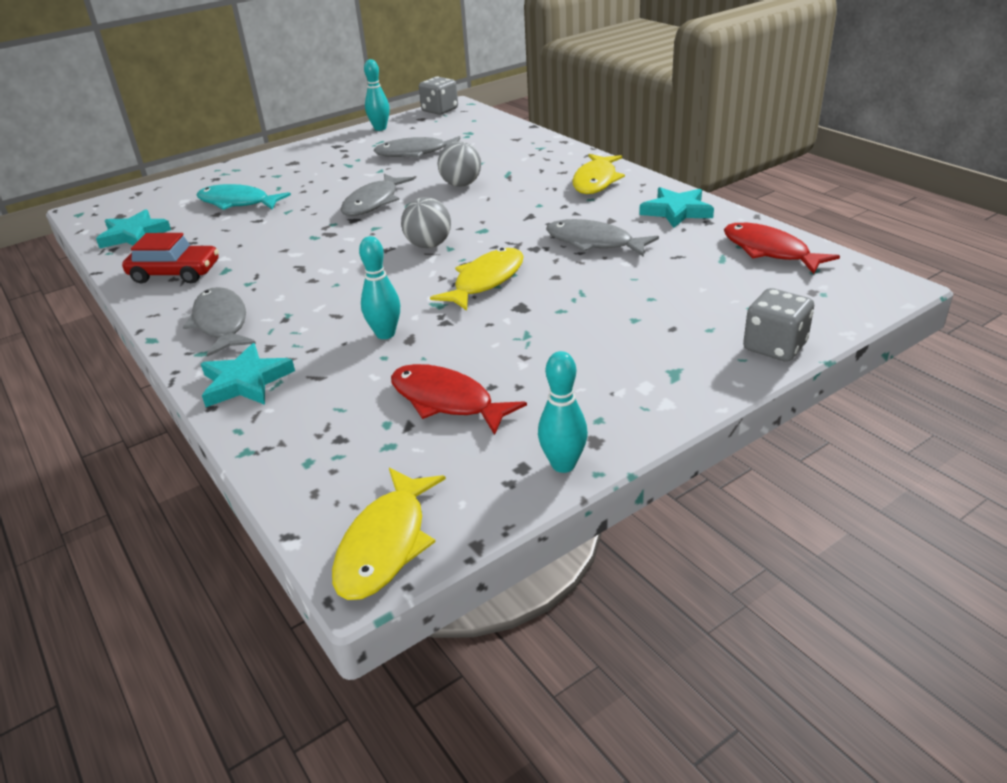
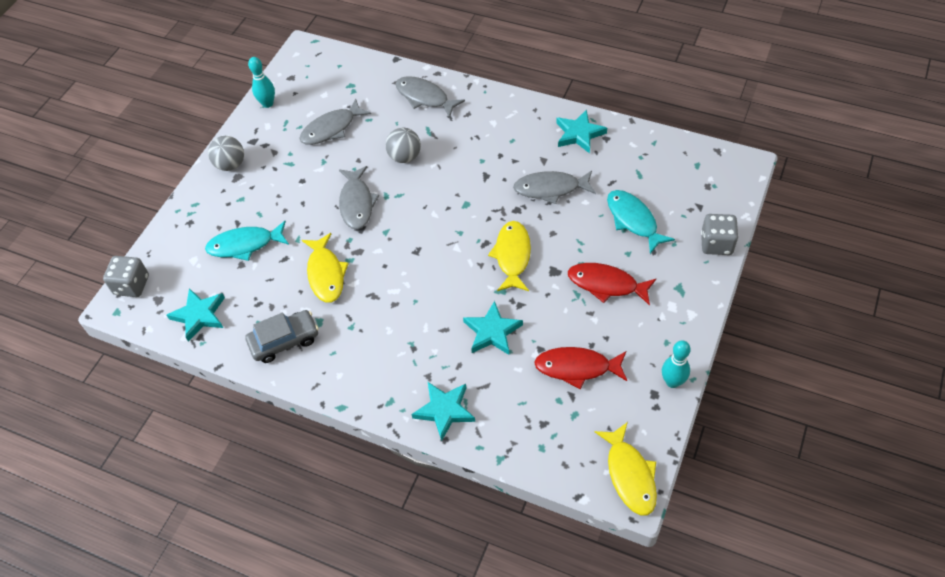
camera: 30 degrees left, 20 degrees up
red car [122,233,219,283] -> grey car [245,310,319,363]
grey fish [183,287,256,357] -> grey fish moved to [395,76,465,118]
turquoise bowling pin [359,236,400,339] -> turquoise star [463,301,523,355]
grey ball [401,197,451,248] -> grey ball moved to [208,136,244,171]
grey dice [419,77,458,115] -> grey dice moved to [103,256,149,297]
yellow fish [572,154,625,194] -> yellow fish moved to [302,233,349,303]
red fish [724,223,840,274] -> red fish moved to [568,263,656,305]
none -> turquoise fish [607,190,675,254]

